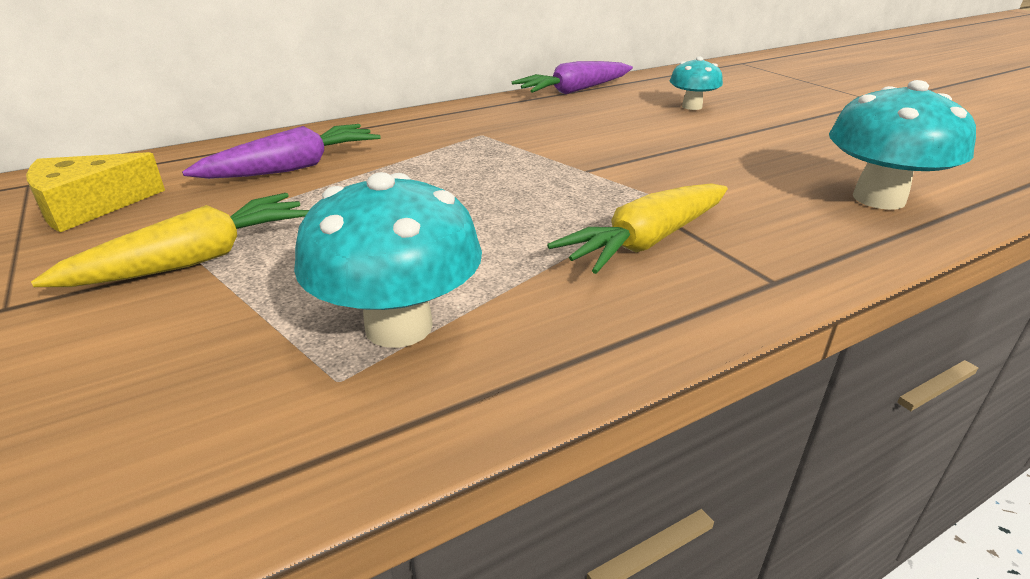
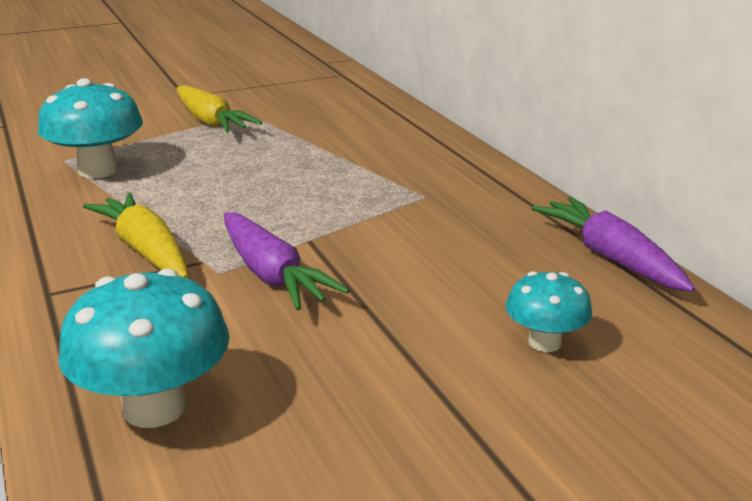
camera: 95 degrees right, 5 degrees down
yellow cheese [26,152,165,232] -> none
purple carrot [182,124,380,179] -> purple carrot moved to [224,212,350,310]

